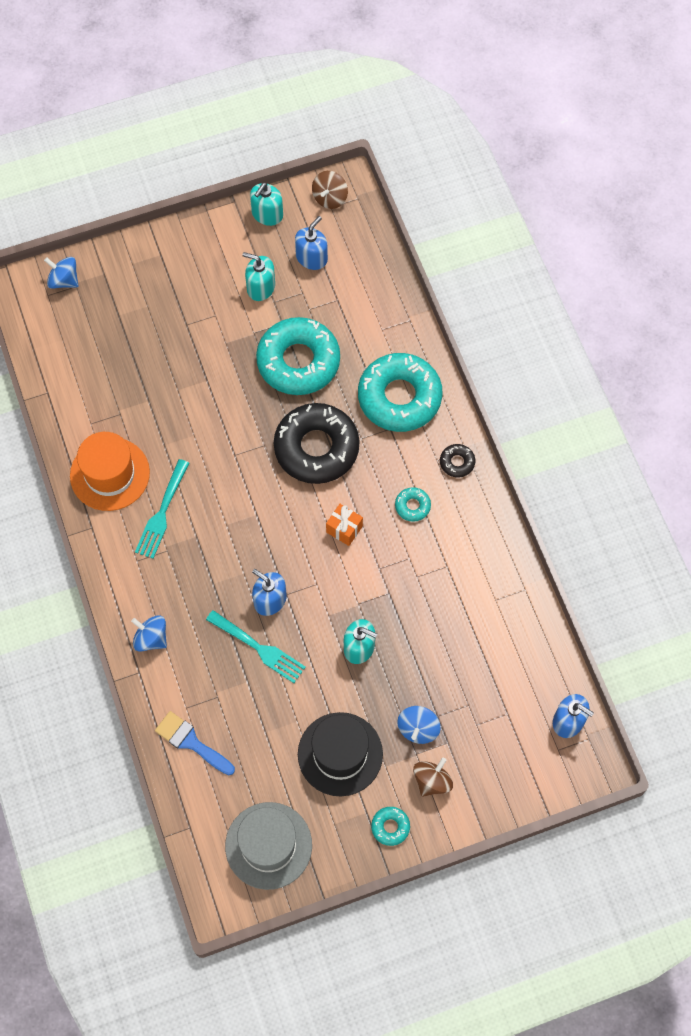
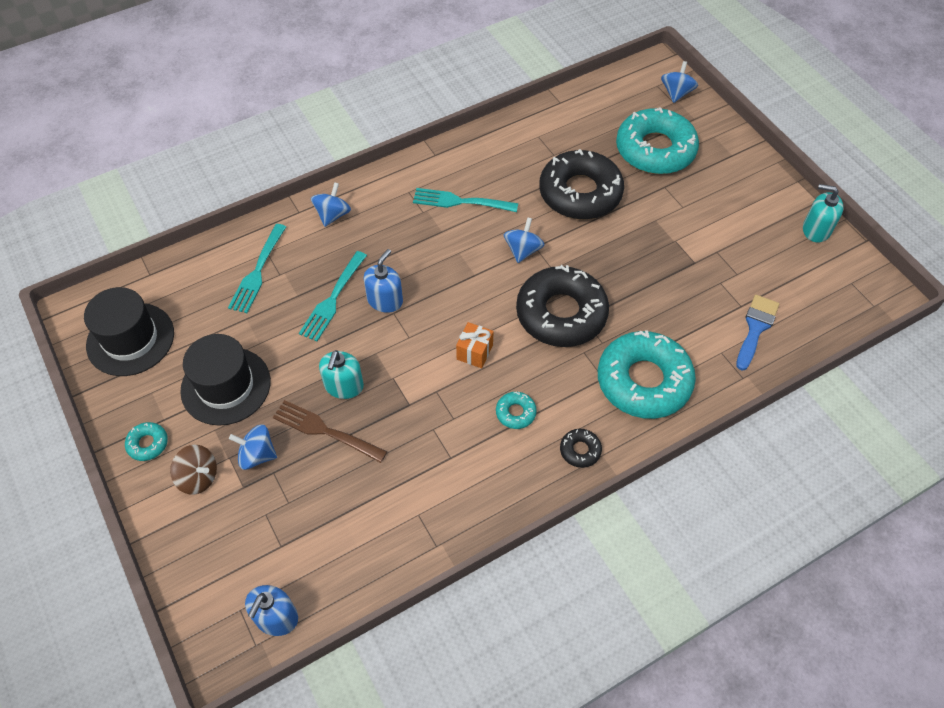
camera: 80 degrees right, 10 degrees down
orange hat [70,432,150,511] -> none
blue brush [155,711,235,775] -> blue brush moved to [736,295,779,371]
grey hat [225,802,312,890] -> black hat [84,287,174,376]
turquoise soap dispenser [242,252,275,301] -> none
turquoise donut [256,317,340,395] -> turquoise donut moved to [616,107,699,174]
blue soap dispenser [295,216,328,270] -> none
brown spinning top [312,171,348,209] -> none
none -> turquoise fork [228,224,286,313]
none -> brown fork [273,400,388,463]
none -> blue spinning top [504,217,544,263]
none -> black donut [539,149,624,219]

